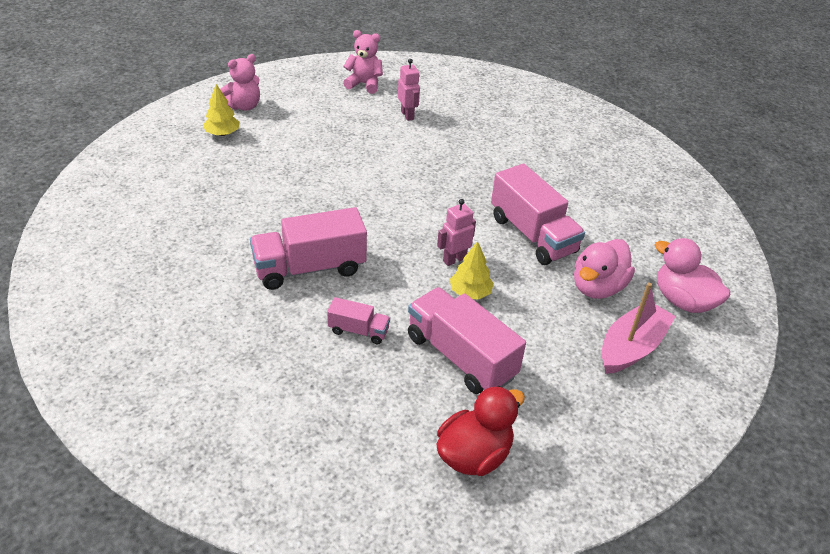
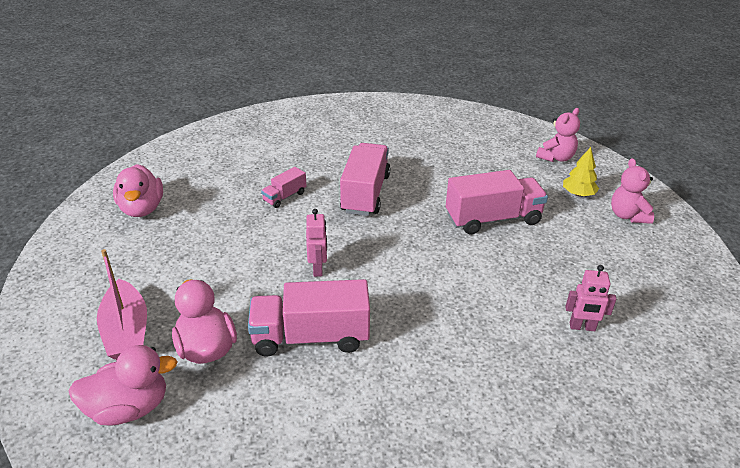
camera: 120 degrees right, 5 degrees down
pink teddy bear [343,30,383,94] -> pink teddy bear moved to [536,108,580,162]
pink truck [408,287,526,394] -> pink truck moved to [446,170,548,234]
red duck [436,386,525,476] -> pink duck [113,164,163,217]
yellow tree [450,241,494,300] -> none

